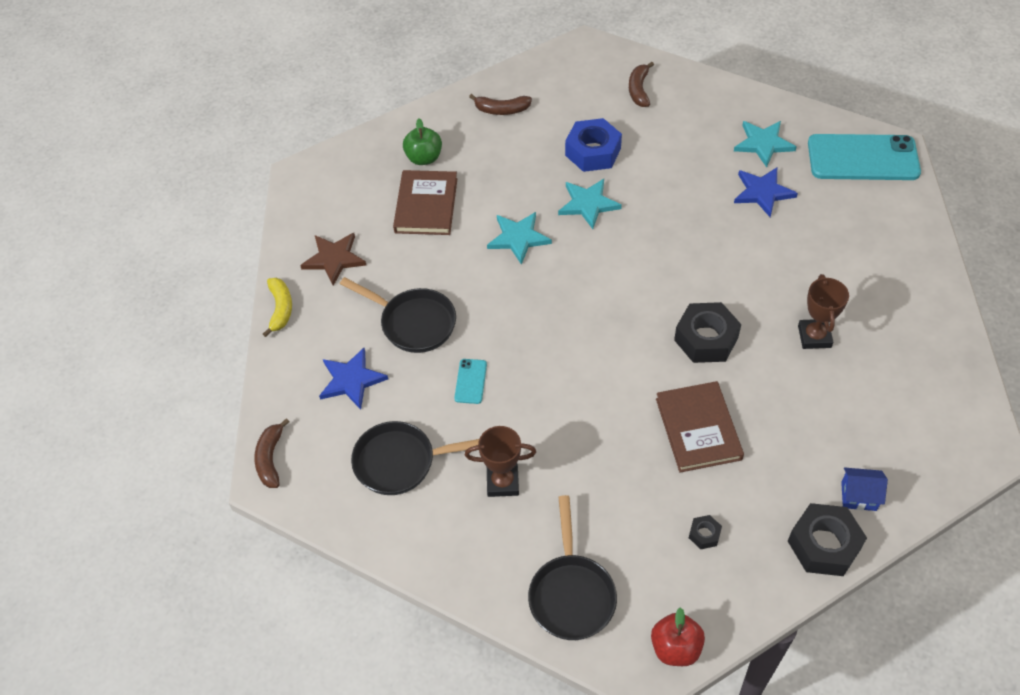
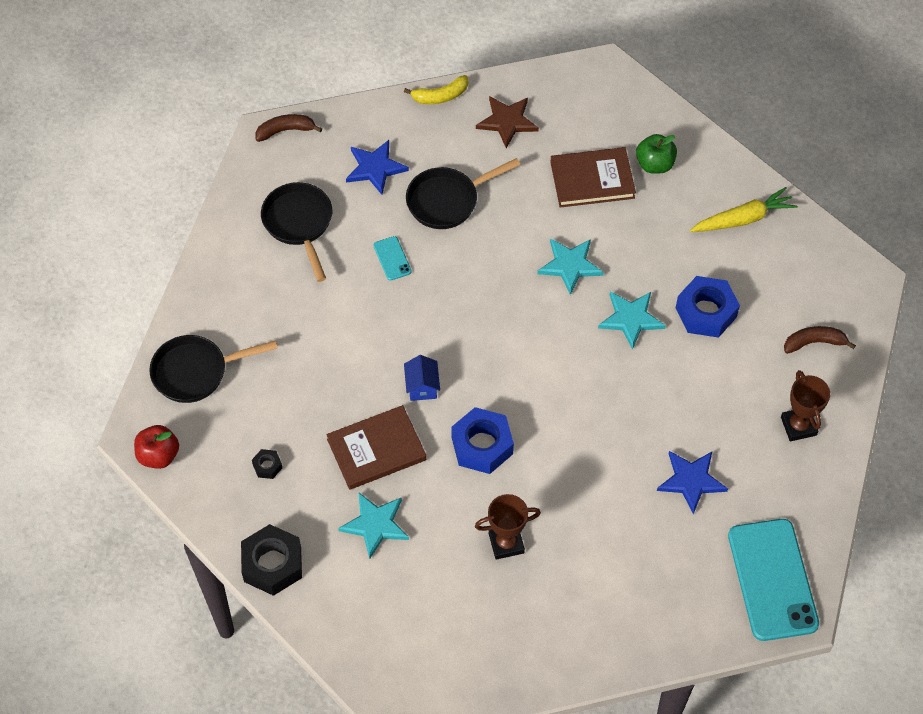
camera: 75 degrees right, 5 degrees up
black pan [340,277,456,353] -> black pan turned 45 degrees clockwise [406,158,520,229]
turquoise phone [454,359,487,404] -> turquoise phone turned 75 degrees clockwise [373,236,412,281]
brown trophy [465,426,536,497] -> brown trophy moved to [781,370,830,441]
brown banana [469,94,532,115] -> yellow carrot [690,187,798,232]
black nut [674,302,741,363] -> blue nut [451,407,514,474]
turquoise star [734,121,797,167] -> turquoise star moved to [338,492,409,559]
blue house [841,467,888,511] -> blue house moved to [404,355,440,401]

